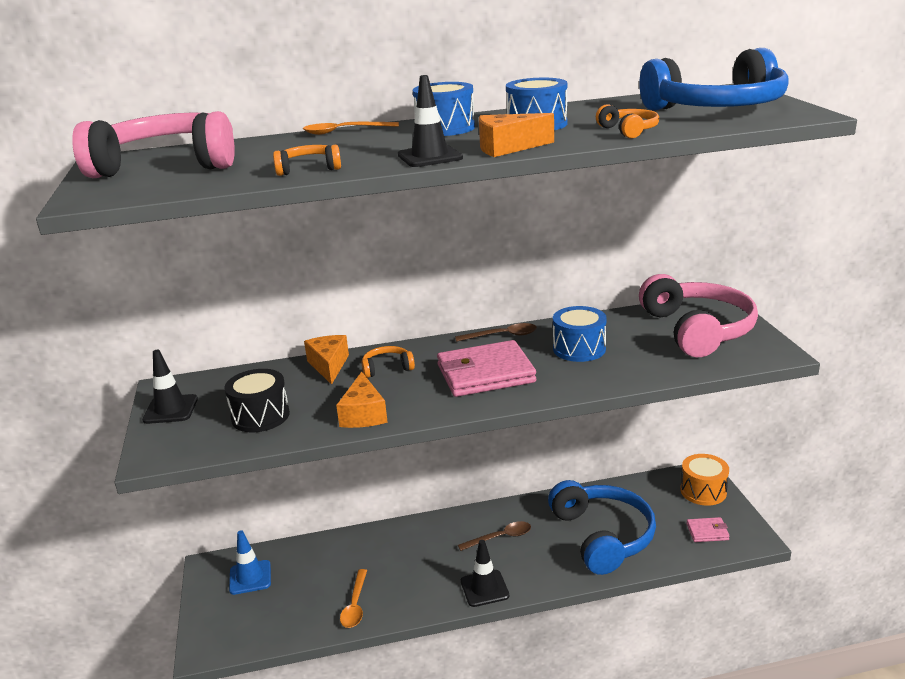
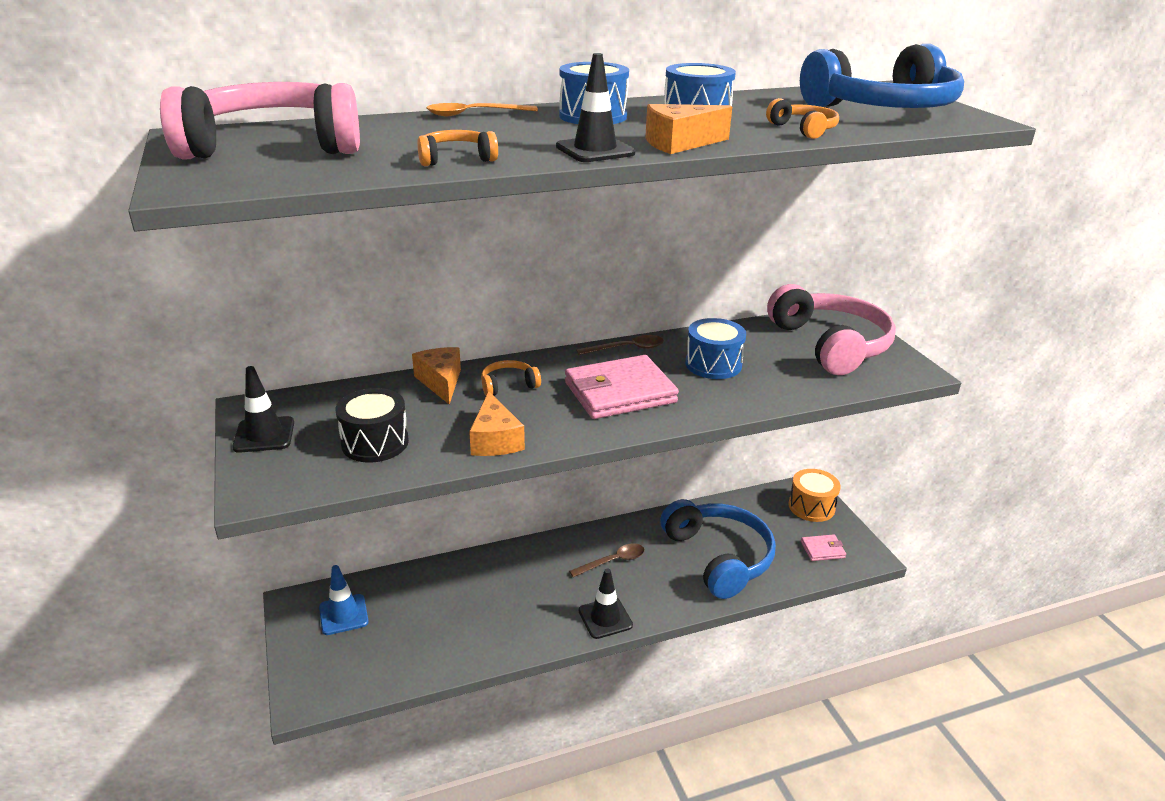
camera: 10 degrees left, 5 degrees up
orange spoon [340,569,367,628] -> none

